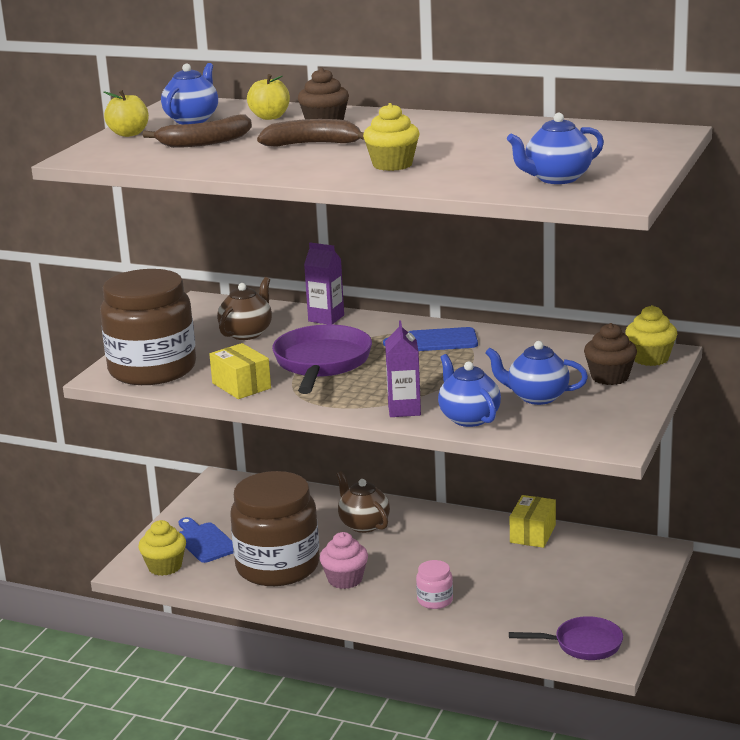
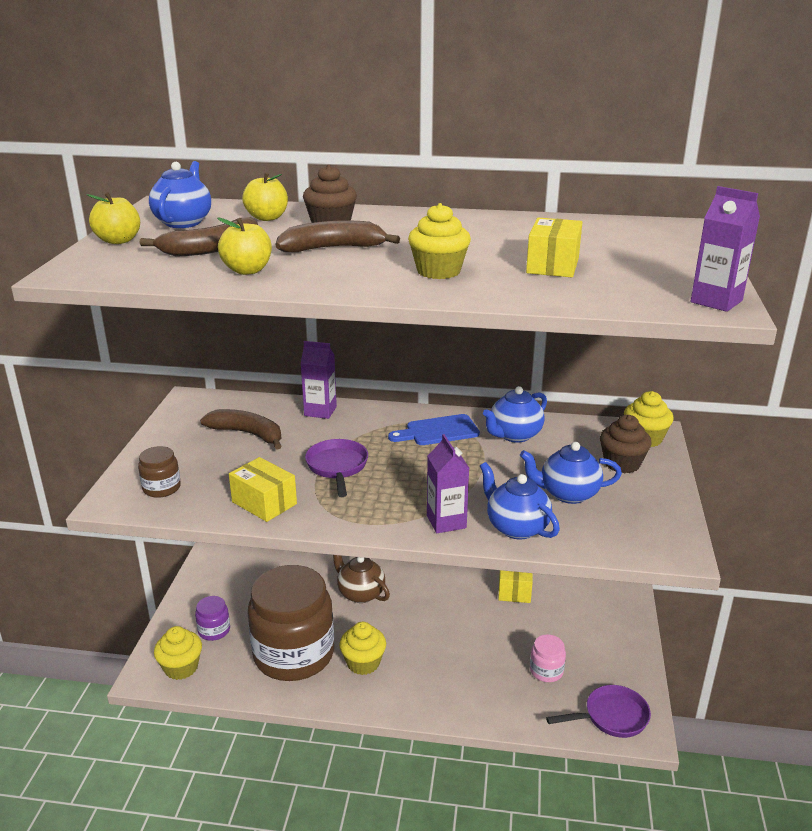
camera: 15 degrees left, 5 degrees up
brown jar [100,269,196,385] -> brown jar [138,446,181,498], size x0.41
blue cutting board [179,517,233,563] -> purple jar [195,596,230,641]
brown teapot [217,277,272,340] -> brown banana [200,409,282,449]
purple pan [272,324,372,394] -> purple pan [305,439,368,497], size x0.63
pink cupcake [319,532,368,589] -> yellow cupcake [339,622,386,675]
pink jar [416,560,453,609] -> pink jar moved to [530,634,566,682]
blue teapot [507,113,604,184] -> blue teapot moved to [483,386,547,443]
none -> yellow apple [217,218,272,275]
none -> yellow box [526,218,582,277]
none -> purple carton [691,186,760,312]

